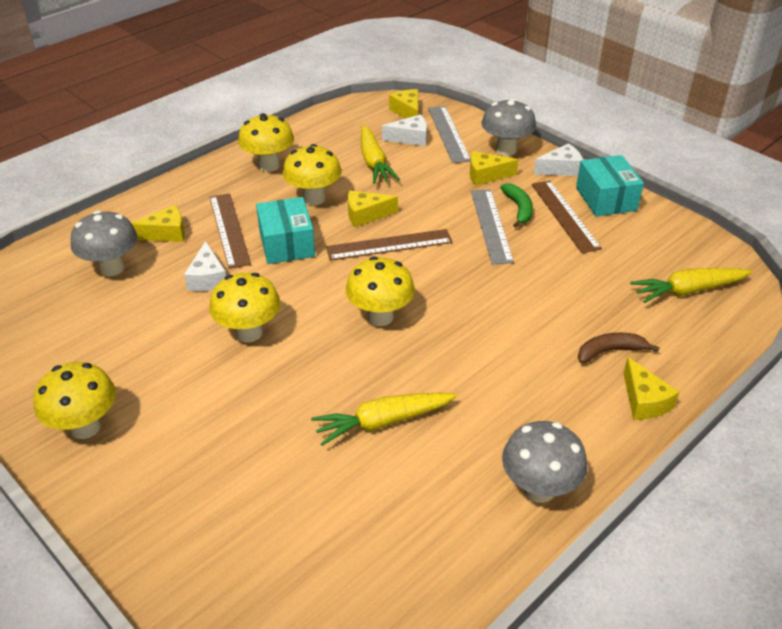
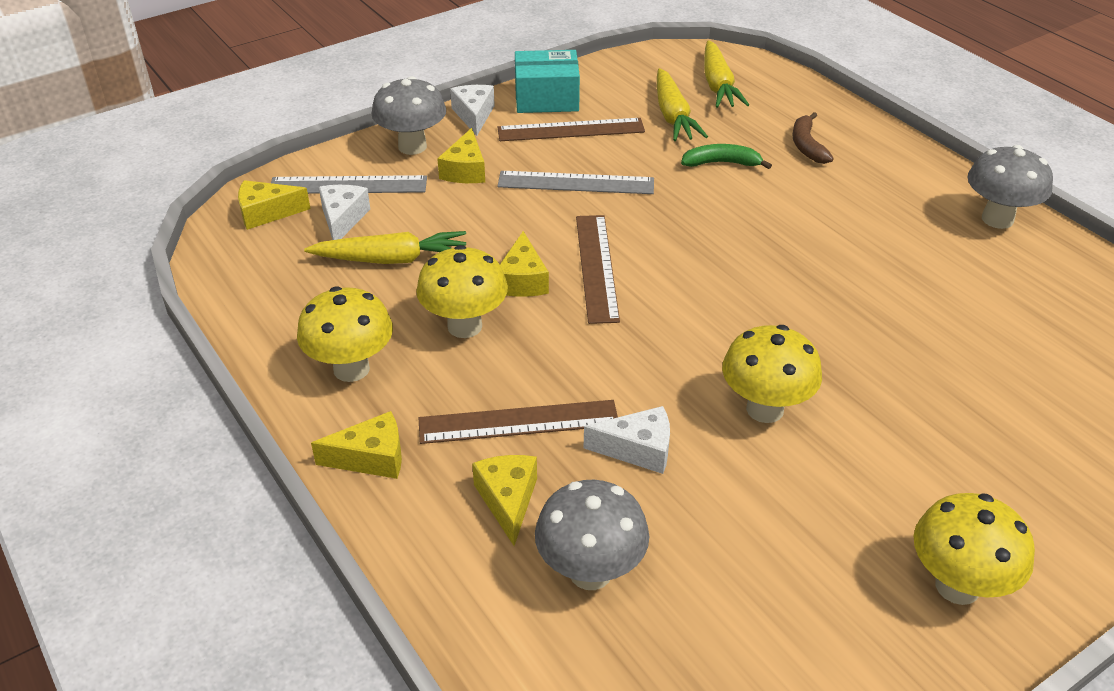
camera: 80 degrees left, 0 degrees up
turquoise box [256,197,315,264] -> none
yellow carrot [311,393,457,446] -> yellow carrot moved to [657,68,708,141]
yellow mushroom [346,257,415,326] -> none
green banana [500,183,533,228] -> green banana moved to [681,144,772,169]
yellow cheese [623,357,679,420] -> yellow cheese moved to [311,411,402,479]

